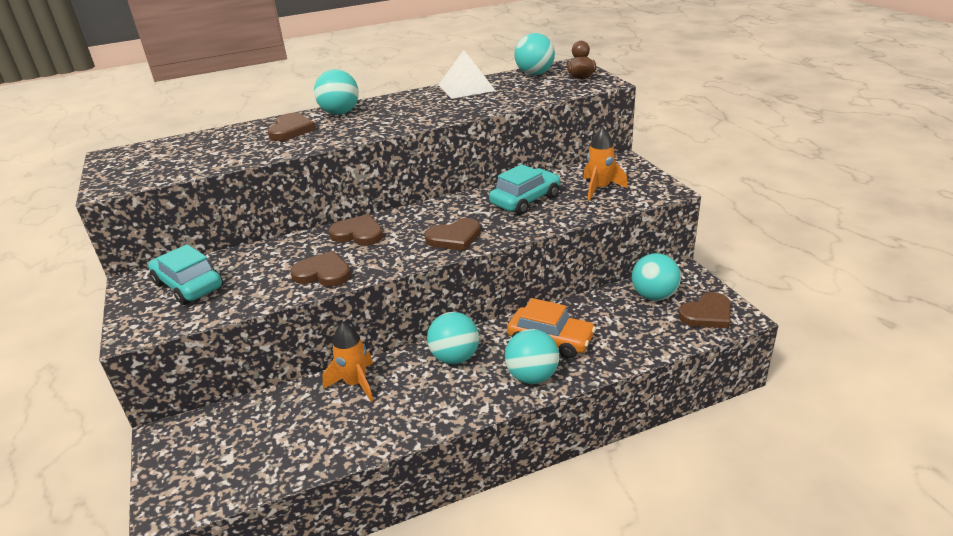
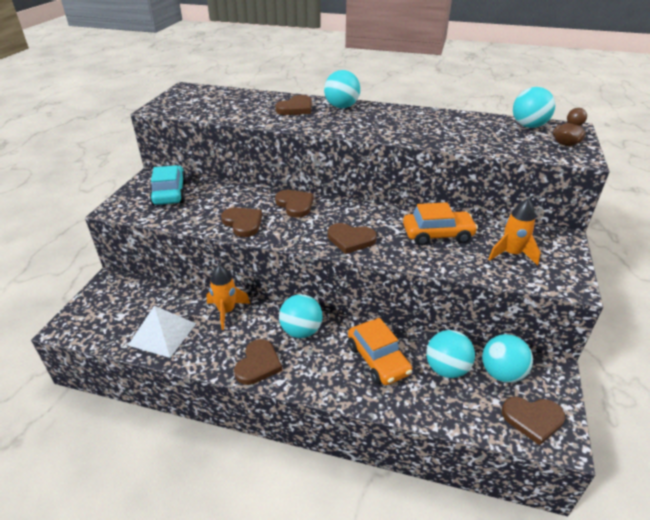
camera: 35 degrees right, 5 degrees up
white pyramid [439,50,496,99] -> white pyramid moved to [128,306,196,358]
turquoise car [489,164,560,215] -> orange car [403,202,478,246]
turquoise ball [505,329,559,384] -> turquoise ball moved to [426,330,475,378]
none -> brown heart [234,339,282,385]

